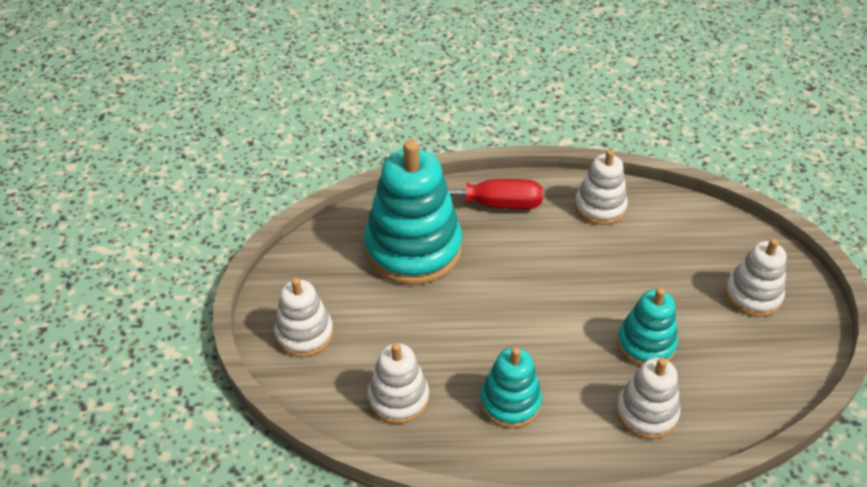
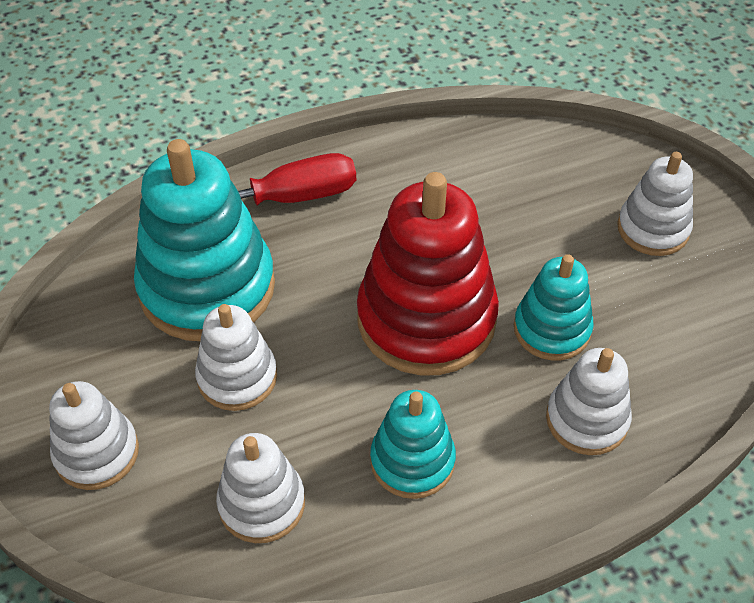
camera: 20 degrees left, 5 degrees up
white stacking toy [575,150,628,225] -> white stacking toy moved to [195,304,277,411]
none -> red stacking toy [357,172,499,376]

